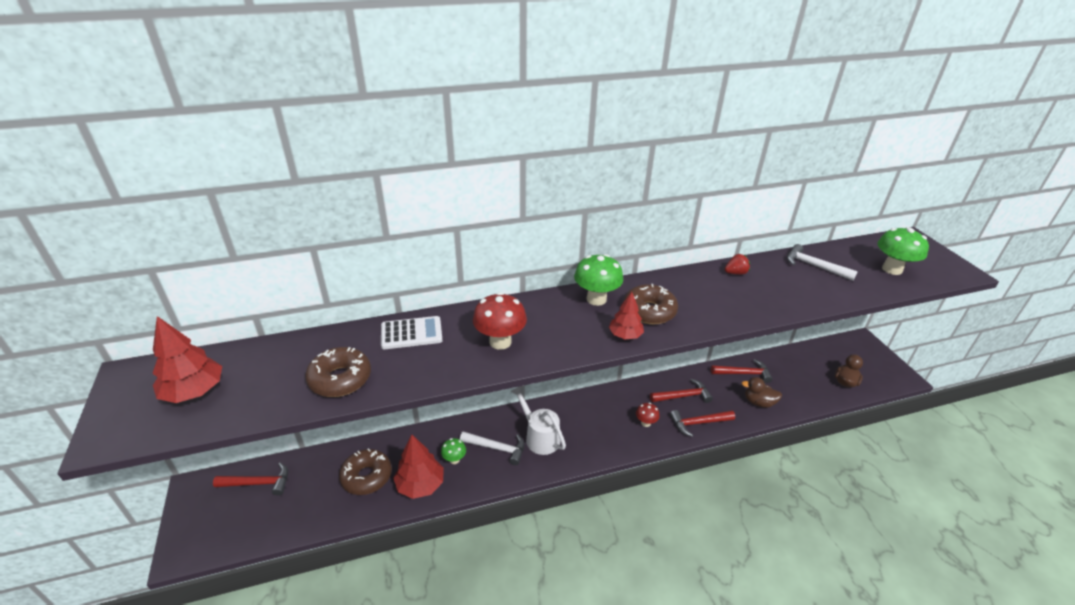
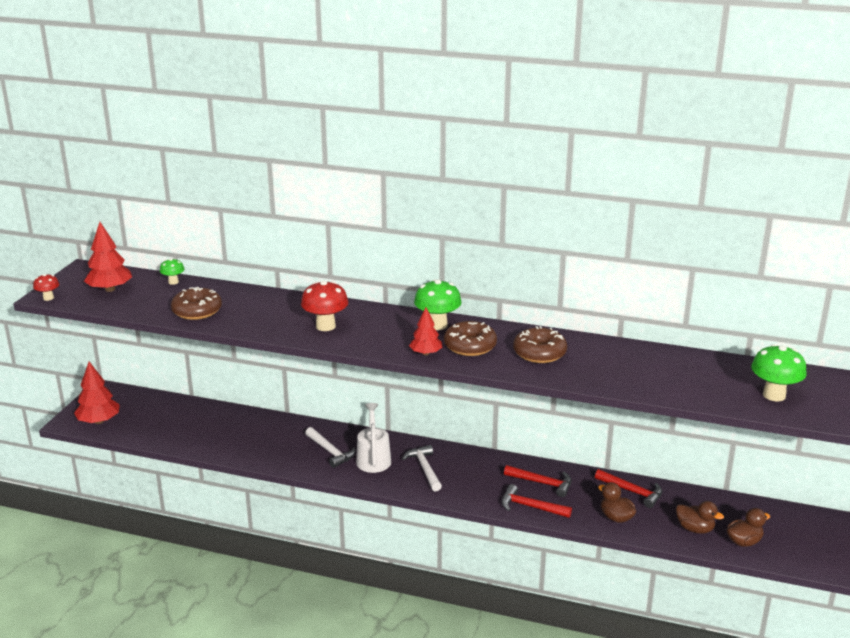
camera: 35 degrees right, 10 degrees down
red hammer [213,463,288,496] -> none
brown donut [339,448,392,495] -> brown donut moved to [513,326,567,363]
white calculator [381,316,443,349] -> none
red tree [393,435,444,499] -> red tree moved to [74,362,120,424]
green mushroom [441,438,466,464] -> green mushroom moved to [160,258,184,285]
red mushroom [636,403,660,427] -> red mushroom moved to [33,274,59,301]
red strawberry [725,254,750,275] -> none
white hammer [787,244,858,281] -> white hammer moved to [402,445,442,491]
none -> brown duck [676,501,724,534]

